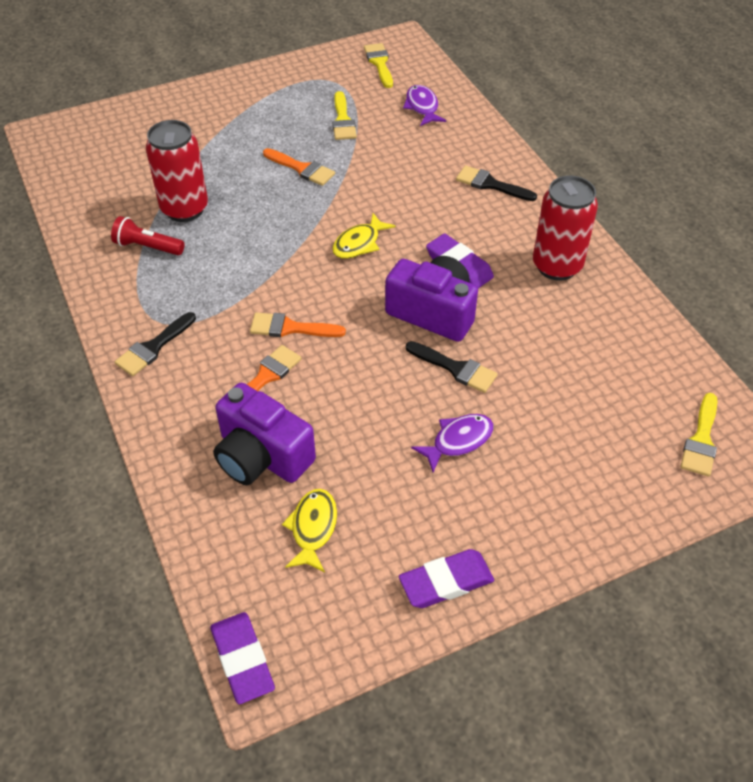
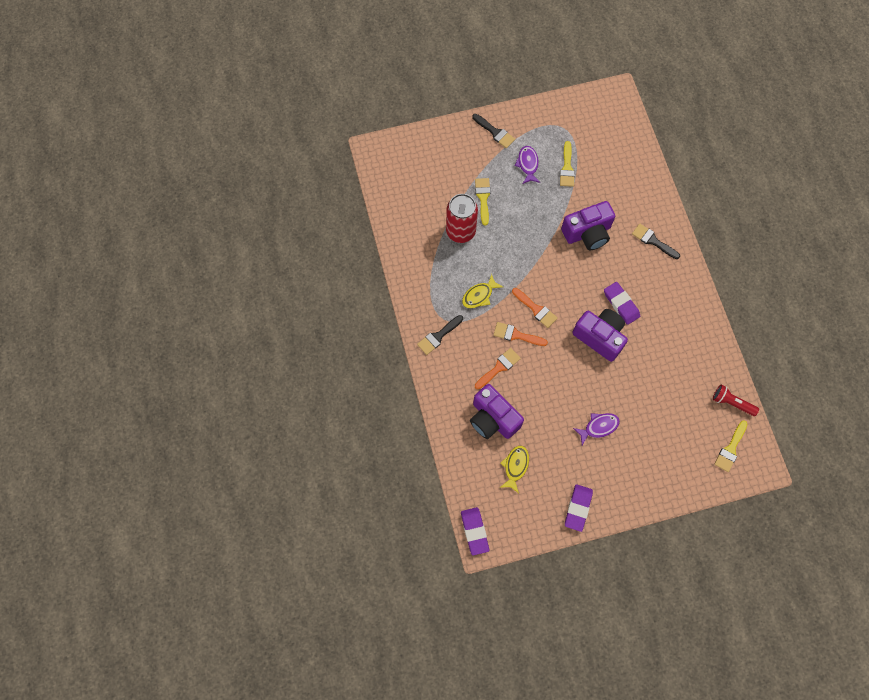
camera: 10 degrees right, 20 degrees up
red flashlight [111,216,185,255] -> red flashlight moved to [713,385,759,416]
orange brush [263,148,335,186] -> orange brush moved to [512,288,558,328]
yellow fish [332,213,396,259] -> yellow fish moved to [462,274,503,308]
yellow brush [364,43,393,88] -> yellow brush moved to [475,178,491,226]
purple eraser [399,549,494,608] -> purple eraser turned 60 degrees counterclockwise [565,484,593,532]
purple fish [403,85,446,126] -> purple fish moved to [514,146,540,184]
black brush [406,341,498,393] -> black brush moved to [472,114,515,148]
red can [533,176,598,281] -> none
none -> purple camera [561,201,615,250]

